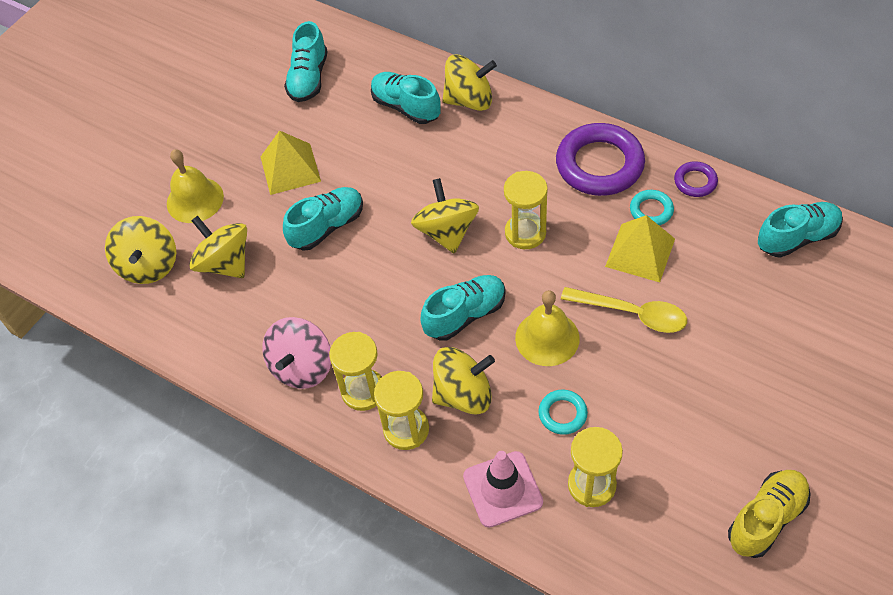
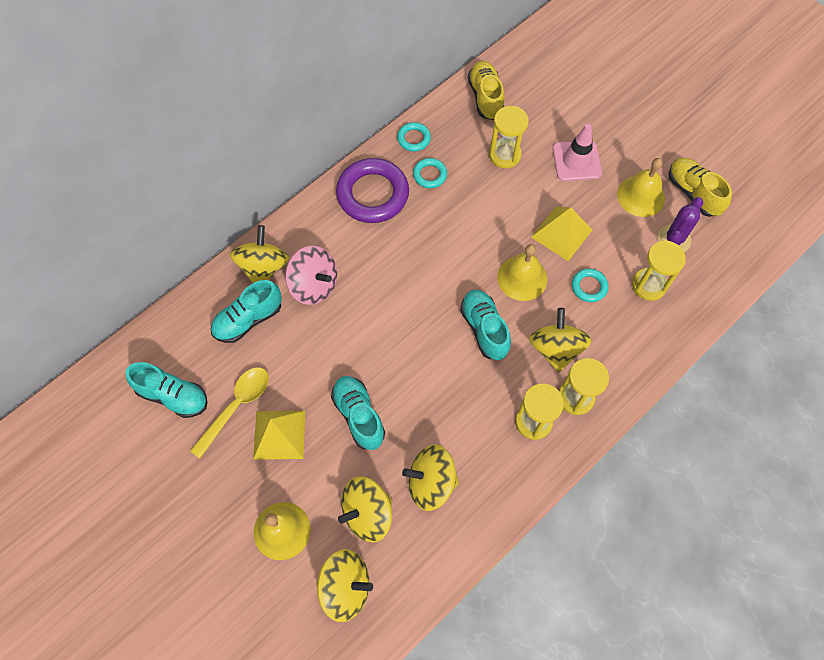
camera: 80 degrees left, 10 degrees up
pink spinning top [263,317,331,389] -> pink spinning top moved to [285,246,337,305]
yellow spinning top [411,178,479,253] -> yellow spinning top moved to [402,445,459,511]
pink traffic cone [463,451,543,528] -> pink traffic cone moved to [553,124,602,181]
yellow hourglass [504,171,548,249] -> yellow hourglass moved to [489,106,529,168]
yellow spoon [561,287,687,333] -> yellow spoon moved to [190,367,269,458]
yellow pyramid [605,215,675,282] -> yellow pyramid moved to [531,207,592,261]
purple ring [674,161,718,197] -> turquoise ring [397,122,431,152]
turquoise shoe [758,202,843,258] -> yellow shoe [468,61,505,120]
none -> yellow bell [617,158,665,217]
none -> purple cactus [658,197,703,252]

